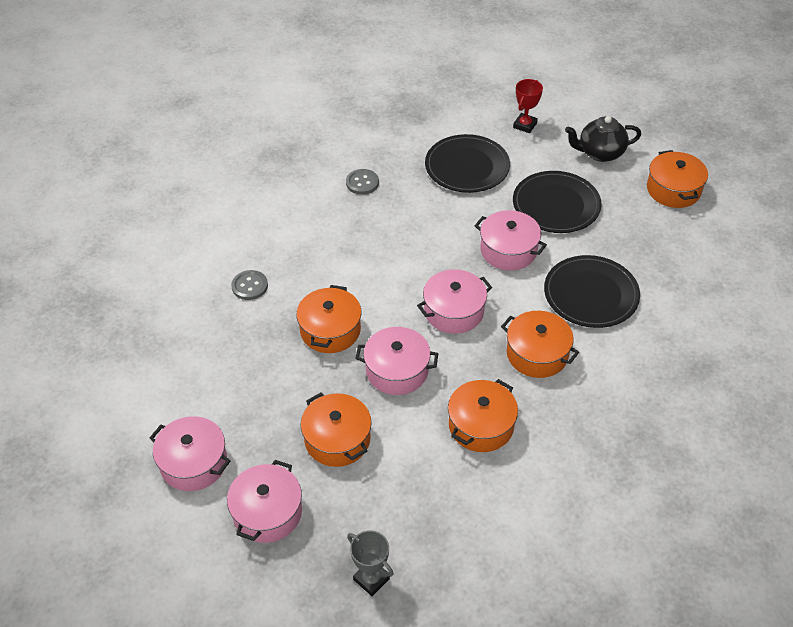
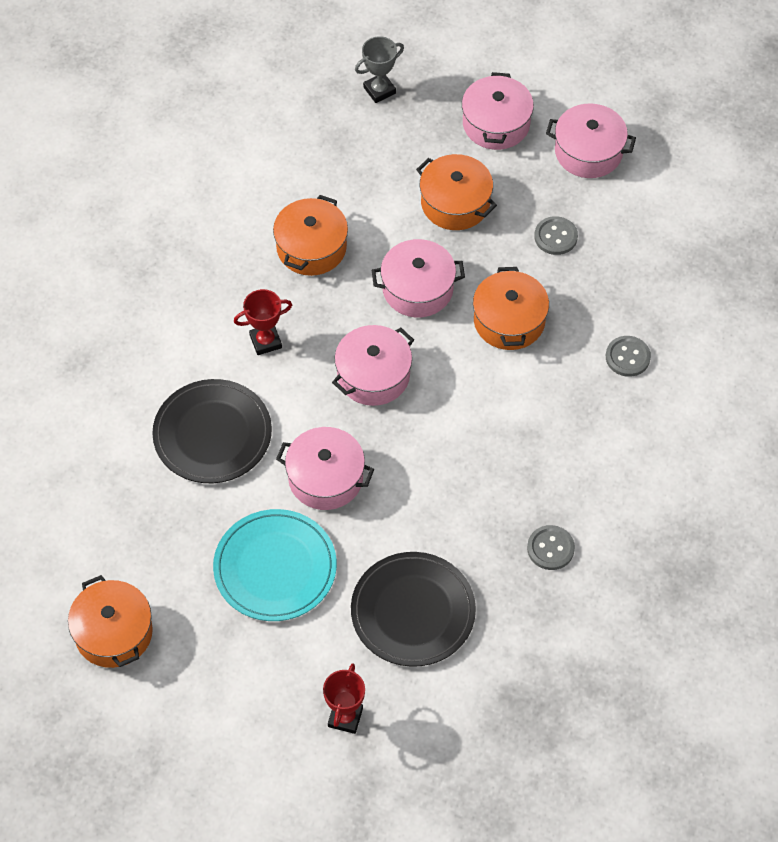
camera: 165 degrees right, 10 degrees up
grey trophy [347,530,394,596] -> grey trophy turned 60 degrees counterclockwise [355,36,404,103]
orange pot [501,311,579,378] -> red trophy [234,289,292,355]
black plate [513,171,602,233] -> turquoise plate [213,509,337,621]
black teapot [565,116,641,162] -> none
none -> grey button [534,216,578,255]

